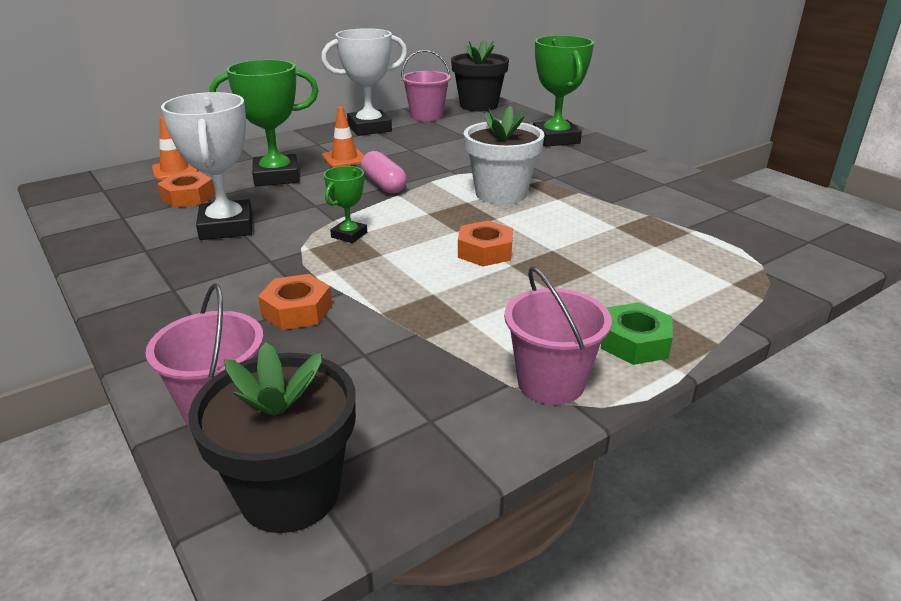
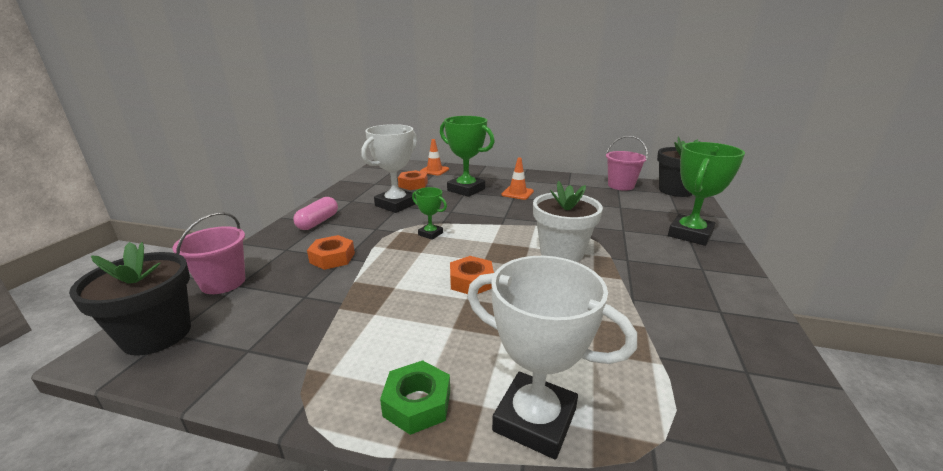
camera: 50 degrees right, 5 degrees down
white trophy [321,28,407,136] -> white trophy moved to [467,256,637,460]
green trophy [324,166,367,243] -> green trophy turned 45 degrees clockwise [412,187,447,240]
pink capsule [361,151,407,194] -> pink capsule moved to [293,197,338,230]
pink bucket [504,266,612,405] -> none

